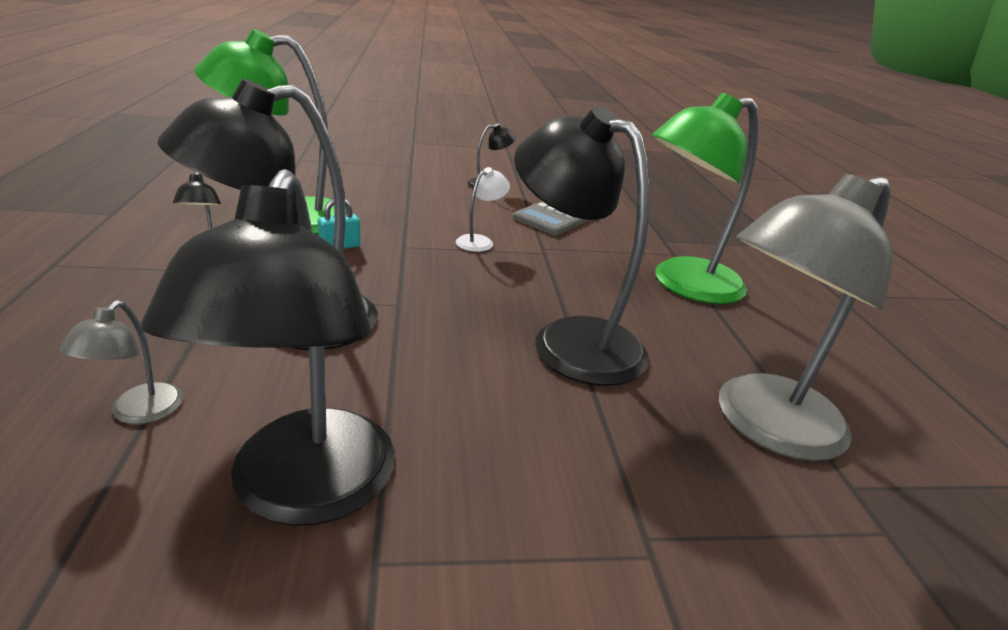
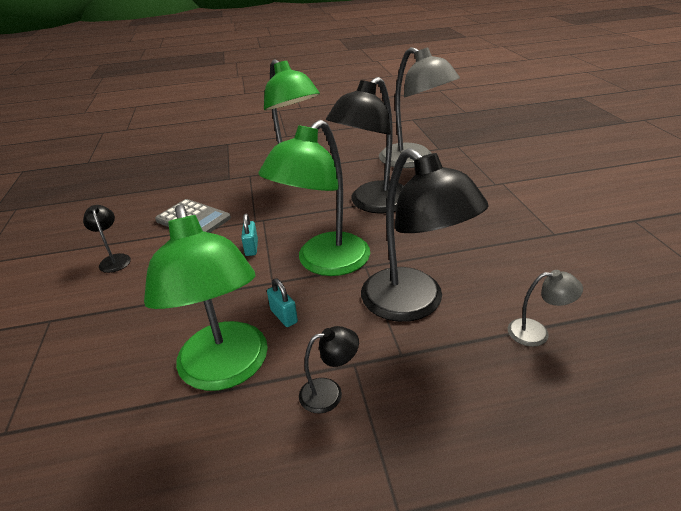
camera: 90 degrees left, 5 degrees up
black lamp [141,169,395,526] -> none
white lamp [456,167,510,252] -> turquoise padlock [241,214,258,256]
none -> green lamp [258,120,370,276]

